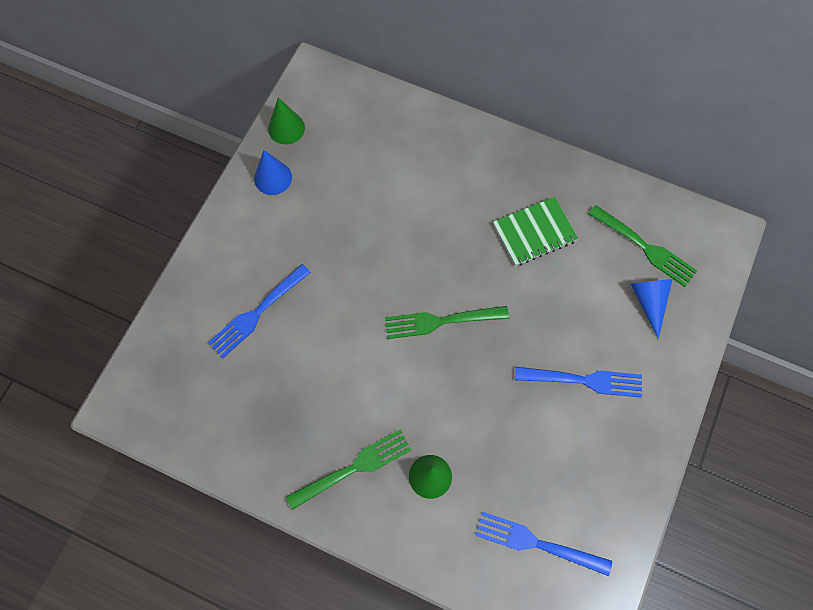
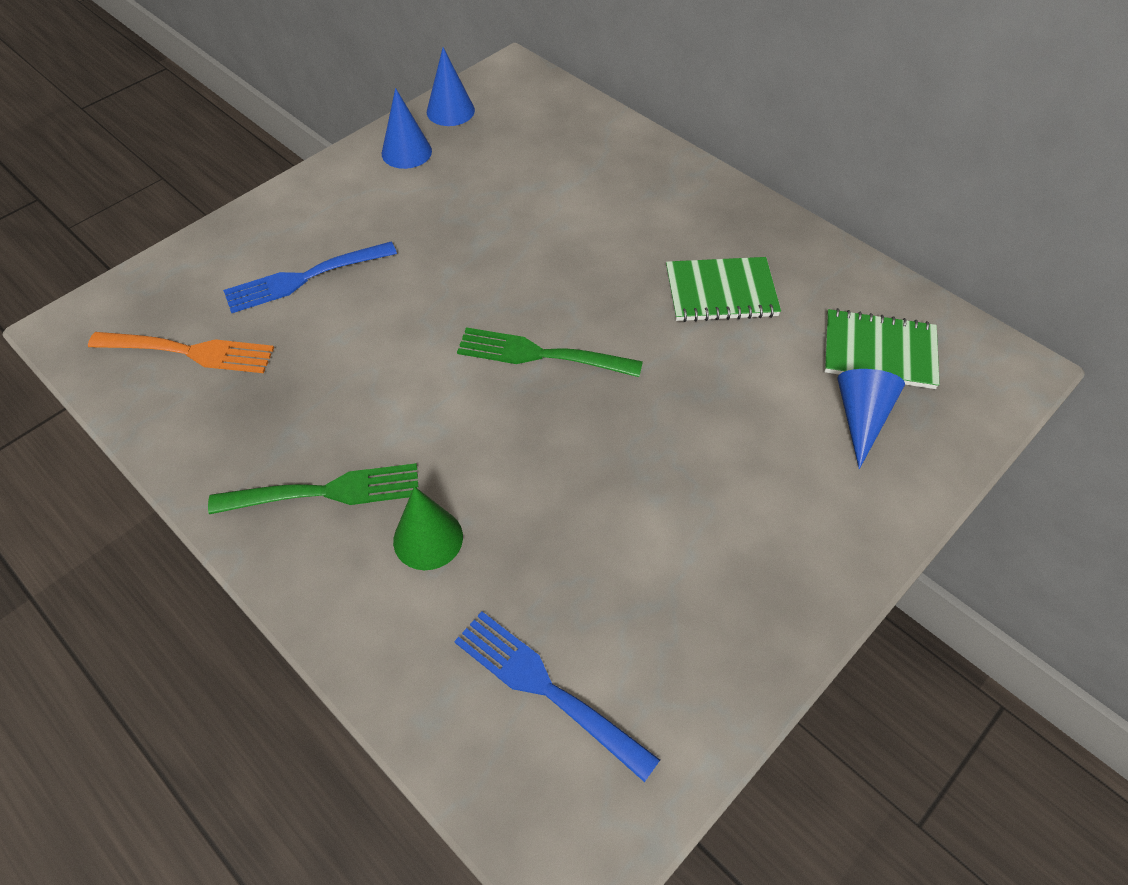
camera: 20 degrees right, 15 degrees down
green cone [268,97,305,144] -> blue cone [427,47,475,126]
blue fork [515,367,642,397] -> none
green fork [589,205,697,287] -> green notebook [824,308,940,389]
none -> orange fork [88,332,274,373]

